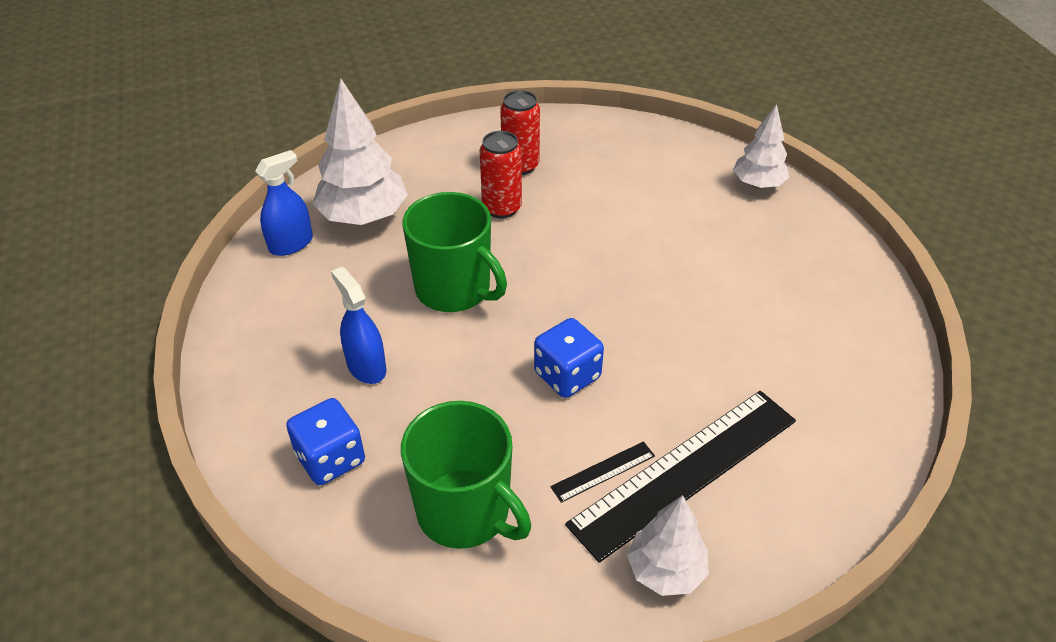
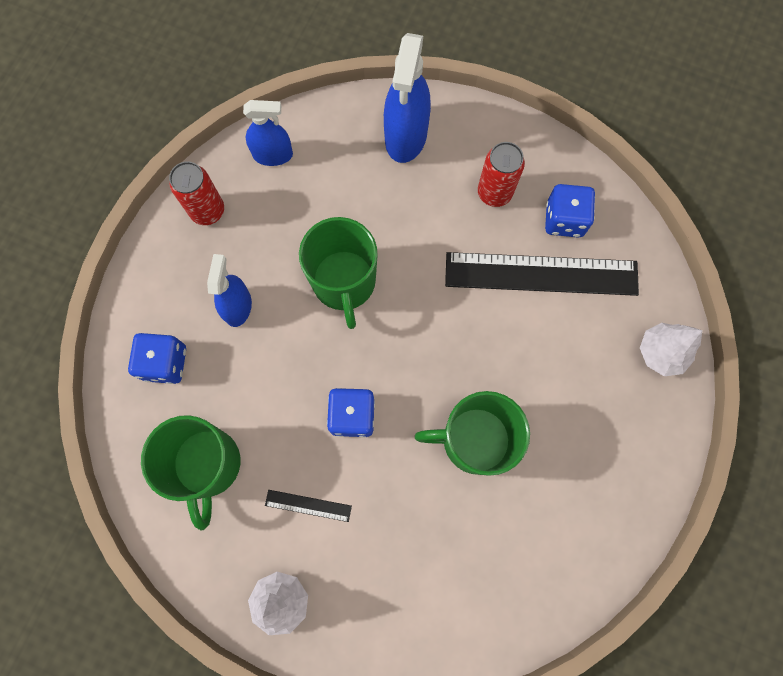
camera: 40 degrees right, 30 degrees up
white tree [313,79,408,225] -> none
red can [480,131,522,218] -> red can moved to [169,162,224,225]
black ruler [565,391,796,563] -> black ruler moved to [445,252,639,296]
none -> blue spray bottle [384,33,431,163]
none -> green mug [415,391,530,476]
none -> blue dice [545,184,595,238]

